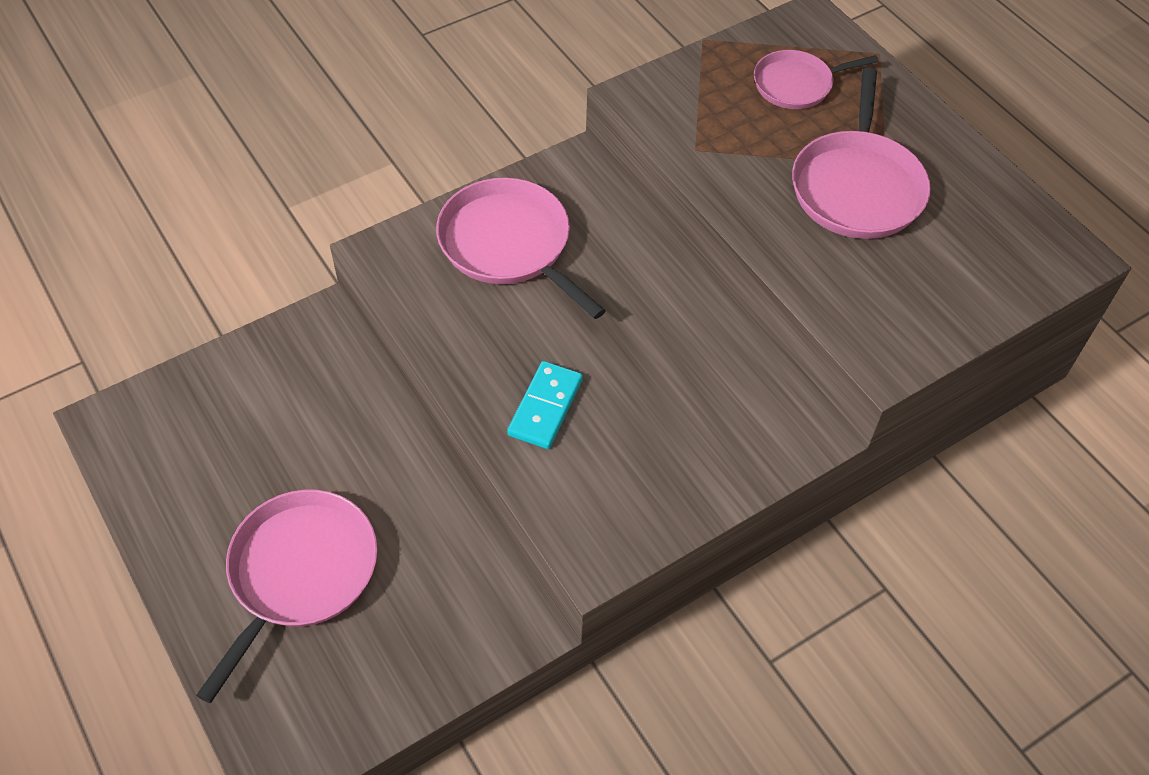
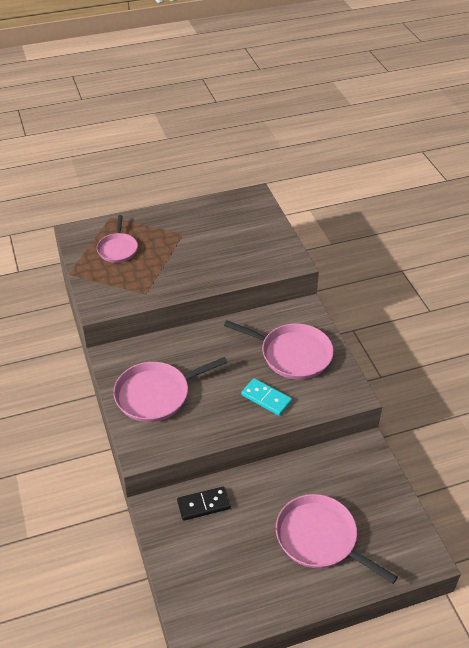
camera: 75 degrees left, 10 degrees down
pink pan [792,68,931,239] -> pink pan moved to [224,320,334,379]
none -> black domino [177,487,231,521]

